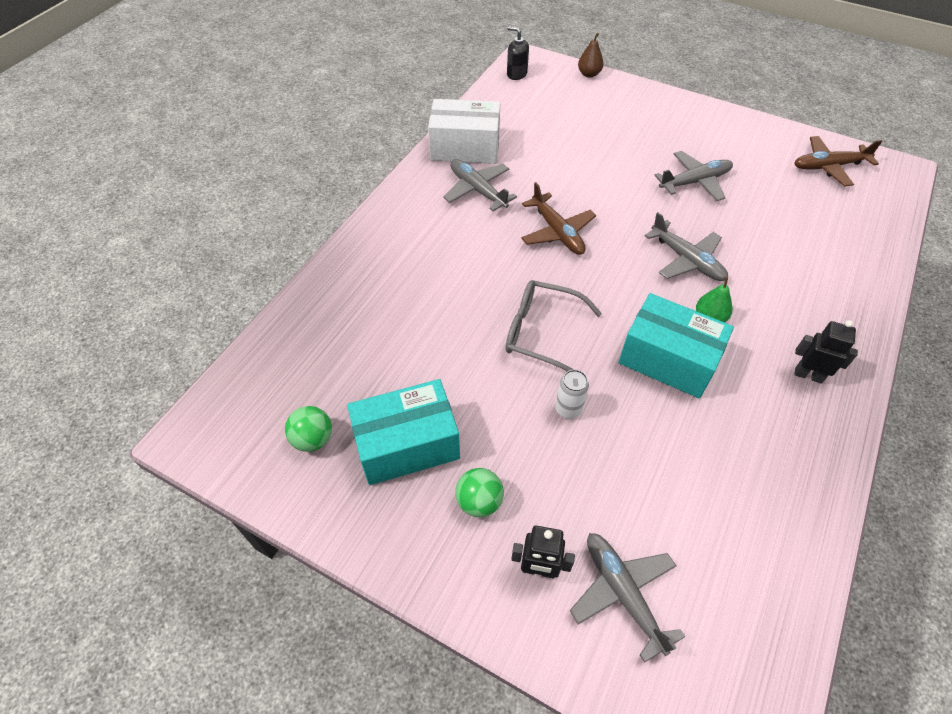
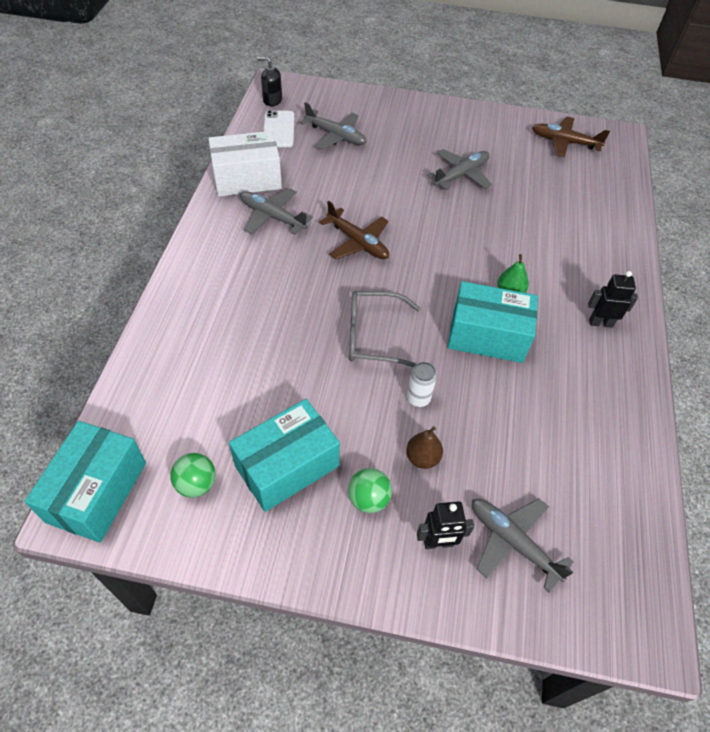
camera: 20 degrees left, 0 degrees up
brown pear [578,33,604,78] -> brown pear moved to [406,426,443,469]
grey plane [645,212,728,281] -> grey plane moved to [300,102,367,149]
brown plane [794,136,882,186] -> brown plane turned 45 degrees clockwise [532,117,610,157]
none -> turquoise box [24,421,146,543]
none -> white phone [263,110,294,147]

